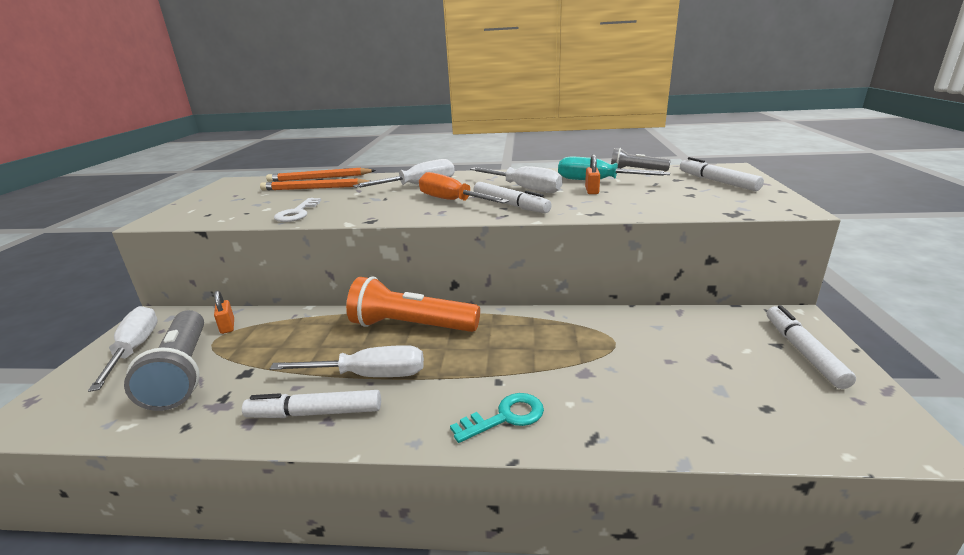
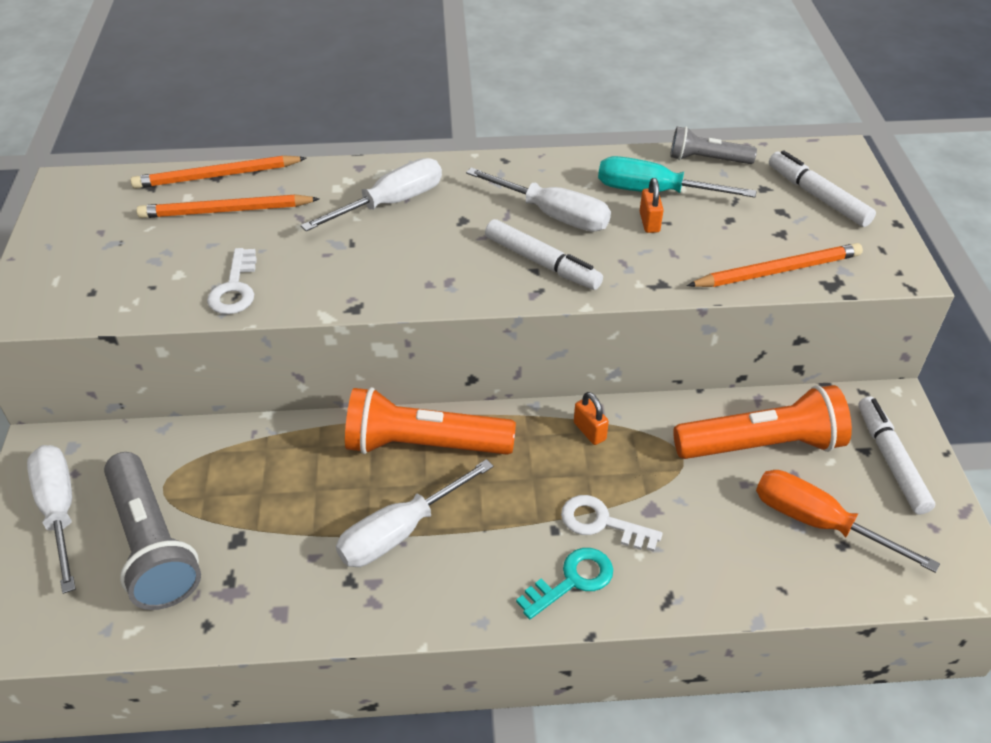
camera: 10 degrees left, 20 degrees up
orange padlock [214,290,234,334] -> orange padlock moved to [574,392,609,445]
white marker [242,390,381,418] -> none
white screwdriver [270,345,424,377] -> white screwdriver turned 150 degrees clockwise [336,459,493,567]
orange screwdriver [419,172,509,204] -> orange screwdriver moved to [756,470,940,573]
none -> white key [561,495,663,552]
none -> orange flashlight [673,385,852,459]
none -> orange pencil [687,243,863,287]

